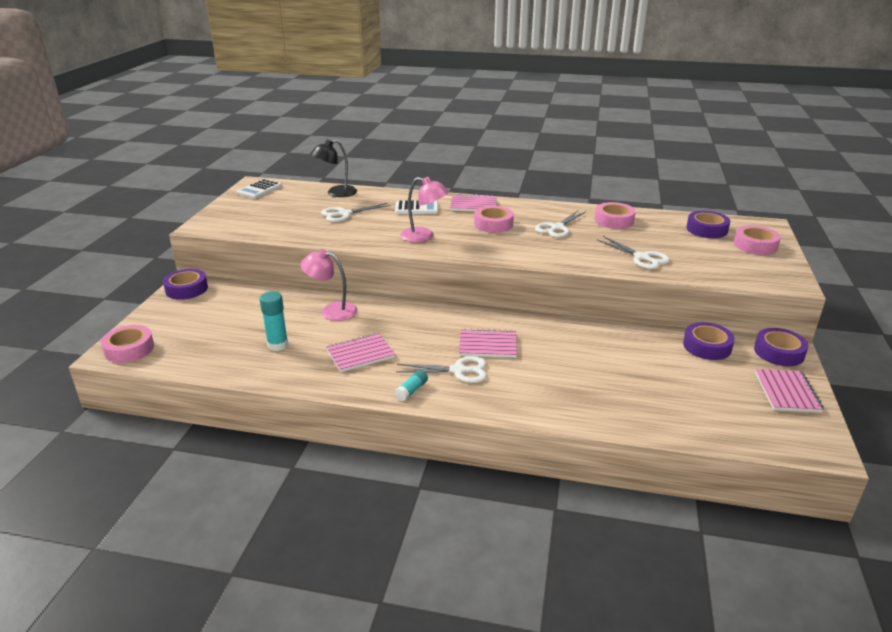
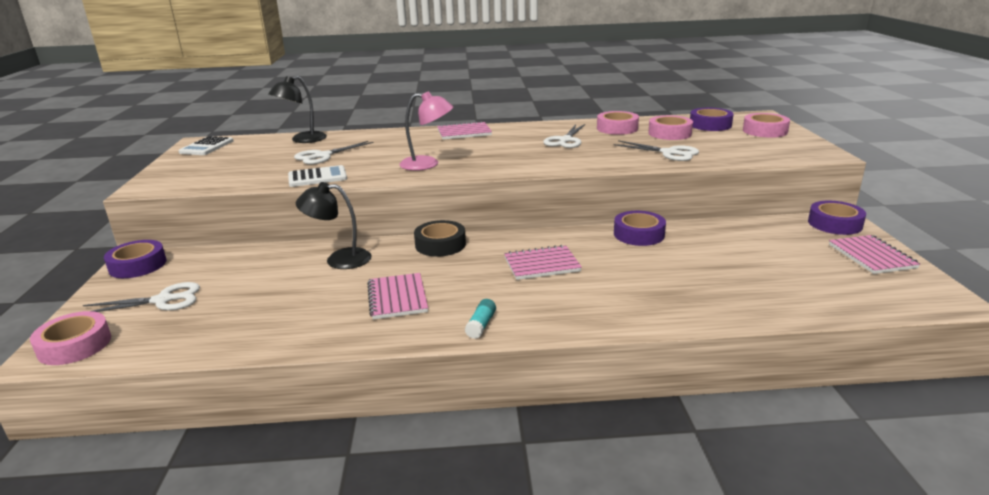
camera: 15 degrees left, 5 degrees down
turquoise glue stick [260,292,288,351] -> none
pink lamp [300,249,358,321] -> black lamp [296,182,372,269]
pink notebook [326,333,395,372] -> pink notebook turned 60 degrees counterclockwise [367,273,428,319]
white calculator [395,200,438,214] -> white calculator moved to [288,165,347,187]
white scissors [396,356,487,383] -> white scissors moved to [83,282,200,312]
pink tape [474,206,514,233] -> pink tape moved to [648,115,693,140]
purple tape [683,322,735,360] -> purple tape moved to [614,211,666,246]
none -> black tape [414,220,466,257]

